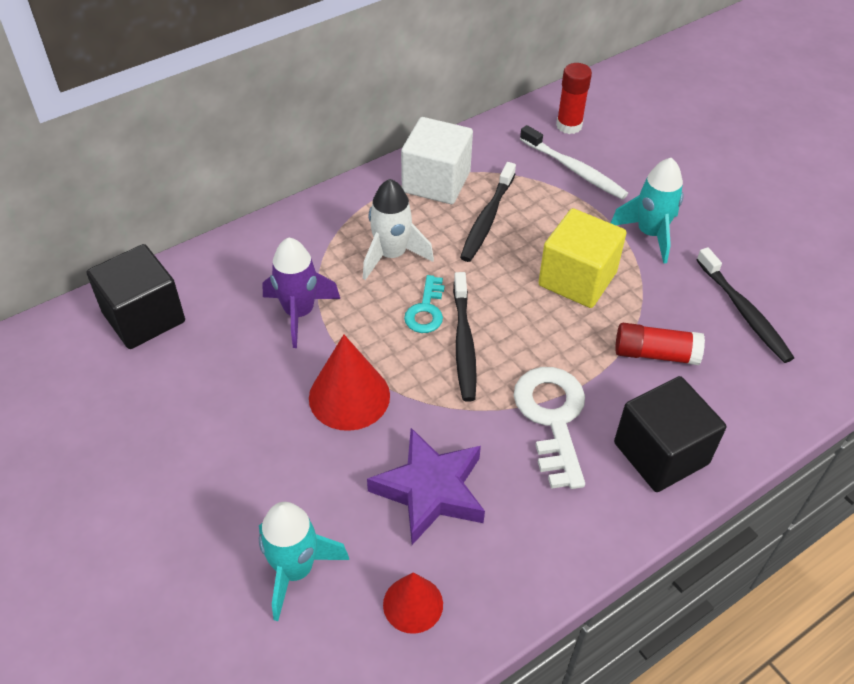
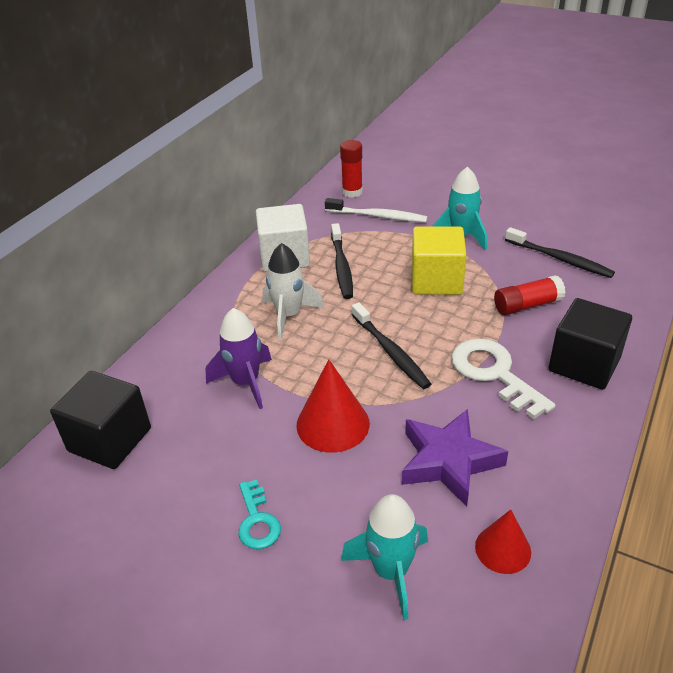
camera: 25 degrees left, 10 degrees down
turquoise key [404,275,445,333] -> turquoise key moved to [238,480,281,549]

